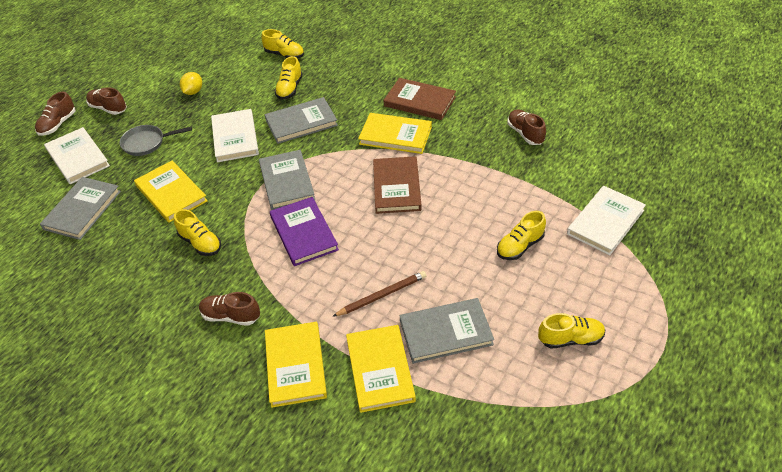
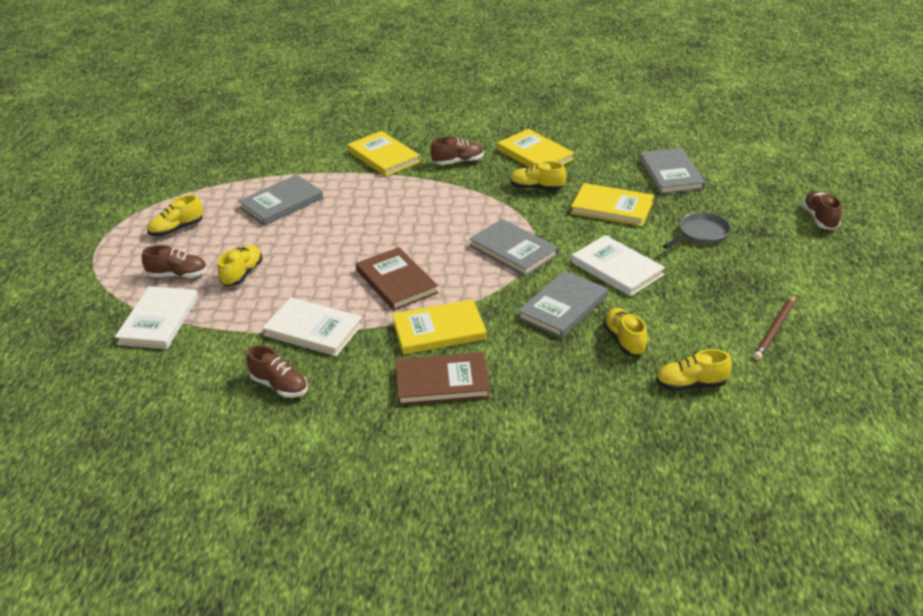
camera: 150 degrees right, 10 degrees down
white book [44,127,110,184] -> white book moved to [262,297,363,356]
brown shoe [86,87,127,115] -> brown shoe moved to [142,245,207,278]
yellow lemon [180,72,202,95] -> none
purple book [270,197,339,266] -> none
brown pencil [332,271,426,317] -> brown pencil moved to [753,295,796,360]
yellow book [346,325,416,413] -> yellow book moved to [497,129,574,167]

